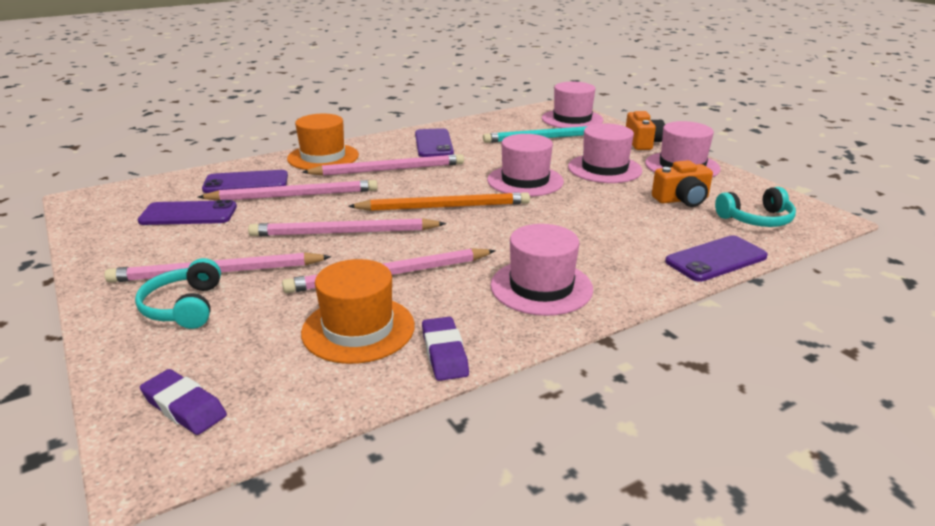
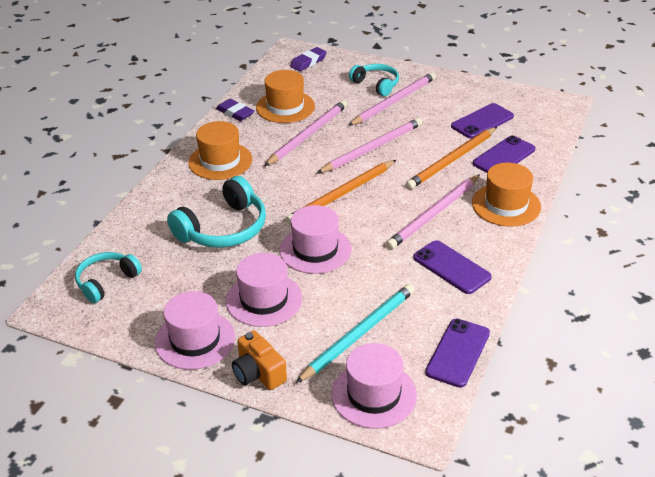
camera: 145 degrees right, 10 degrees up
purple eraser [140,369,227,435] -> purple eraser turned 45 degrees counterclockwise [290,47,327,71]
pink pencil [198,180,378,201] -> orange pencil [406,127,497,189]
pink hat [490,224,593,316] -> orange hat [188,121,252,180]
orange camera [652,160,713,207] -> none
purple phone [665,235,768,282] -> purple phone moved to [425,318,490,388]
none -> turquoise headphones [167,176,266,248]

